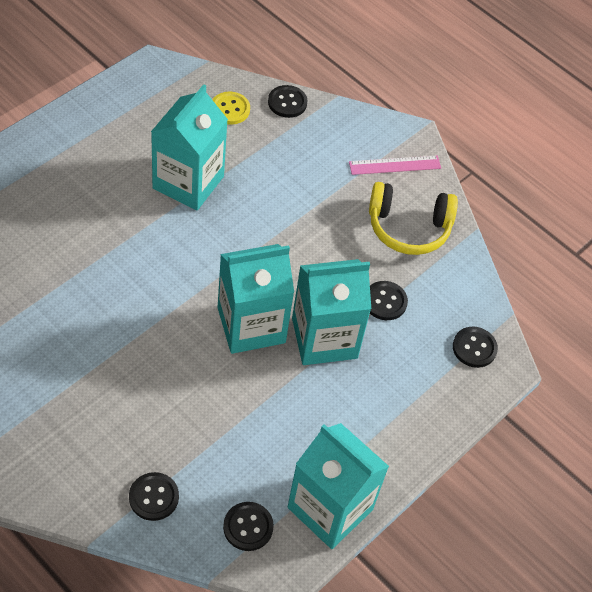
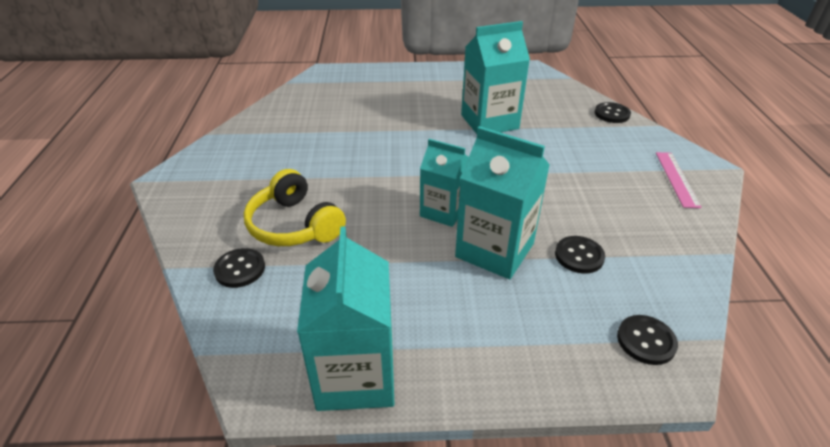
camera: 50 degrees right, 15 degrees down
yellow button [212,92,250,125] -> none
turquoise carton [218,244,294,354] -> turquoise carton [420,139,469,227], size x0.65
black button [223,502,274,551] -> none
pink ruler [349,155,441,175] -> pink ruler turned 60 degrees clockwise [656,152,702,208]
yellow headphones [369,182,458,255] -> yellow headphones moved to [244,169,346,246]

